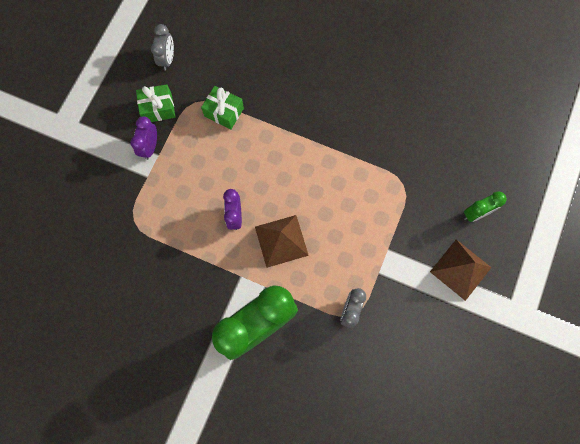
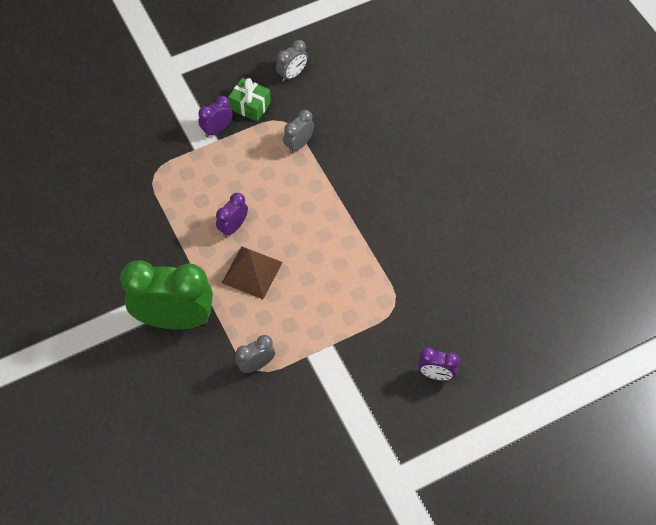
camera: 40 degrees right, 15 degrees down
green gift [201,86,244,130] -> grey clock [283,110,314,154]
brown pyramid [430,240,492,301] -> none
green clock [464,191,507,222] -> purple clock [418,347,460,380]

